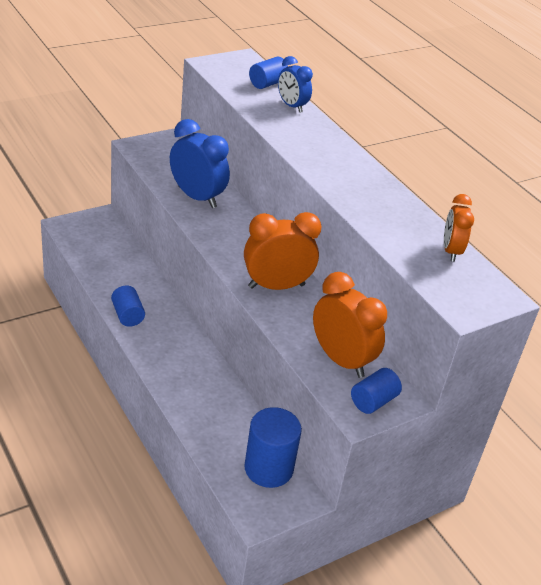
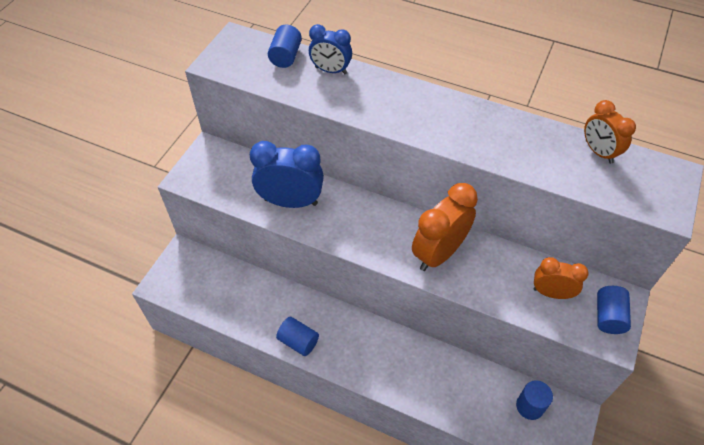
camera: 30 degrees left, 15 degrees up
blue cylinder [244,407,302,488] -> blue cylinder [516,380,553,420], size x0.61
orange clock [313,272,387,378] -> orange clock [534,257,589,299], size x0.61

